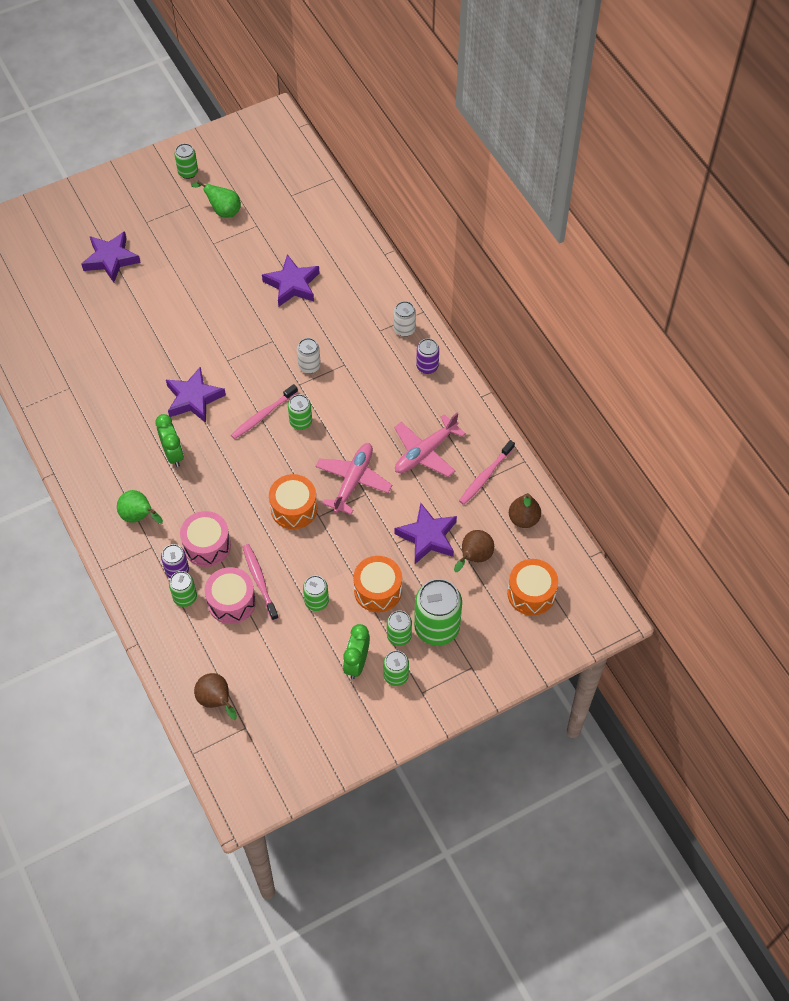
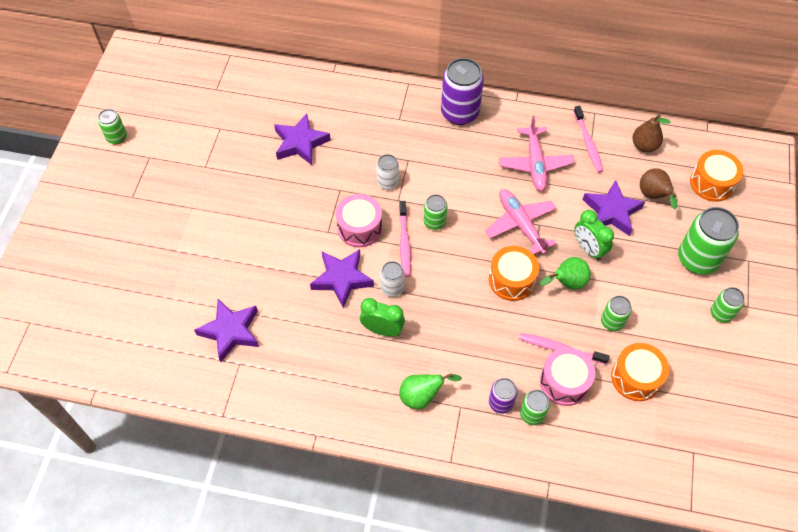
camera: 50 degrees left, 0 degrees up
purple star [81,231,141,283] -> purple star moved to [194,299,259,362]
pink drum [180,511,231,567] -> pink drum moved to [336,194,382,247]
green pear [191,181,241,218] -> green pear moved to [540,257,591,290]
brown pear [194,673,237,720] -> none
green clock [343,624,370,679] -> green clock moved to [574,210,614,260]
orange drum [353,556,402,612] -> orange drum moved to [611,343,669,401]
green can [387,610,412,646] -> none
white can [394,301,416,337] -> white can moved to [380,261,404,297]
purple can [416,338,439,374] -> purple can [441,58,484,125], size x1.85

